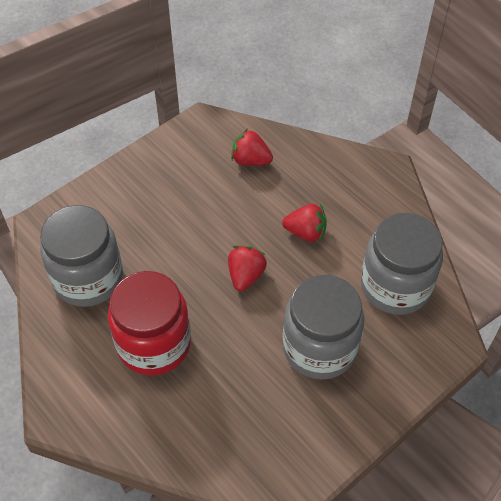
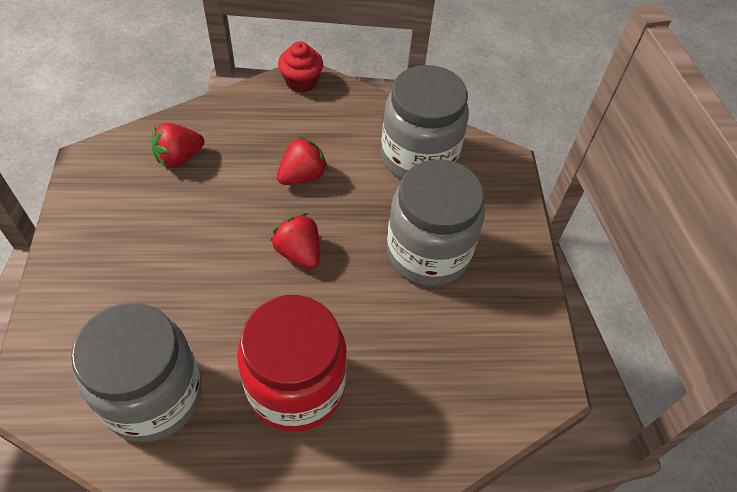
camera: 55 degrees left, 0 degrees up
none -> red cupcake [278,41,323,93]

